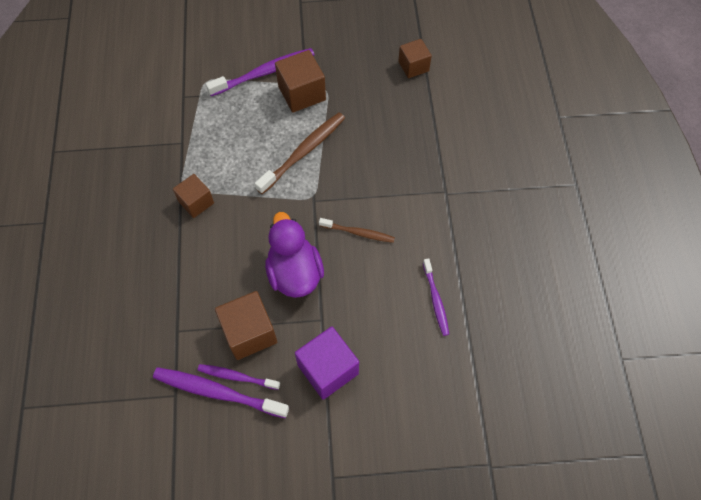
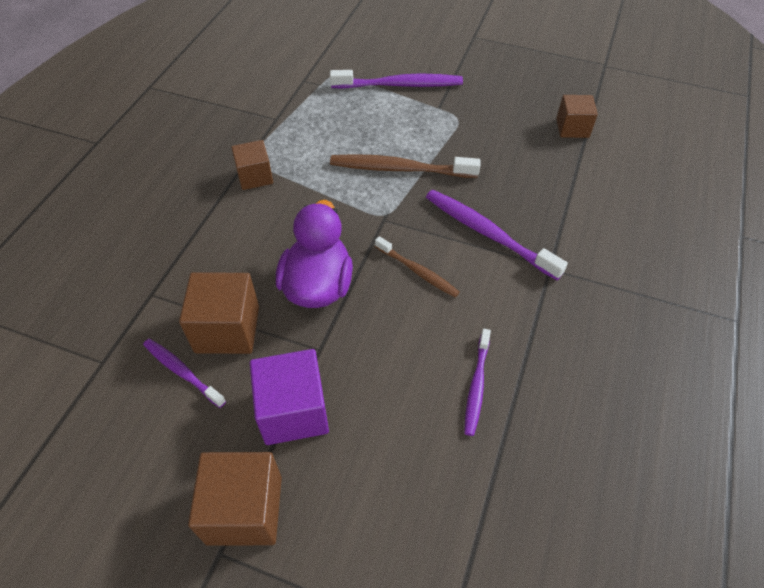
camera: 25 degrees right, 10 degrees down
purple toothbrush [153,367,289,418] -> purple toothbrush moved to [426,190,568,280]
brown toothbrush [255,112,345,194] -> brown toothbrush turned 150 degrees counterclockwise [330,154,481,178]
brown cube [275,50,326,112] -> brown cube moved to [188,452,282,546]

